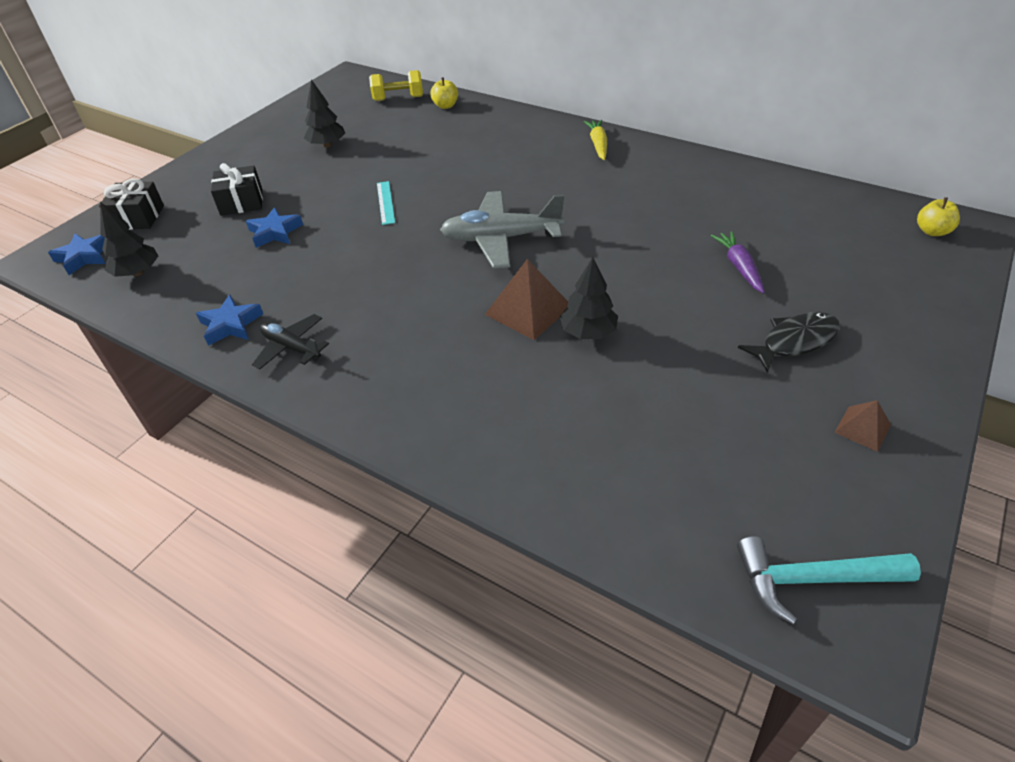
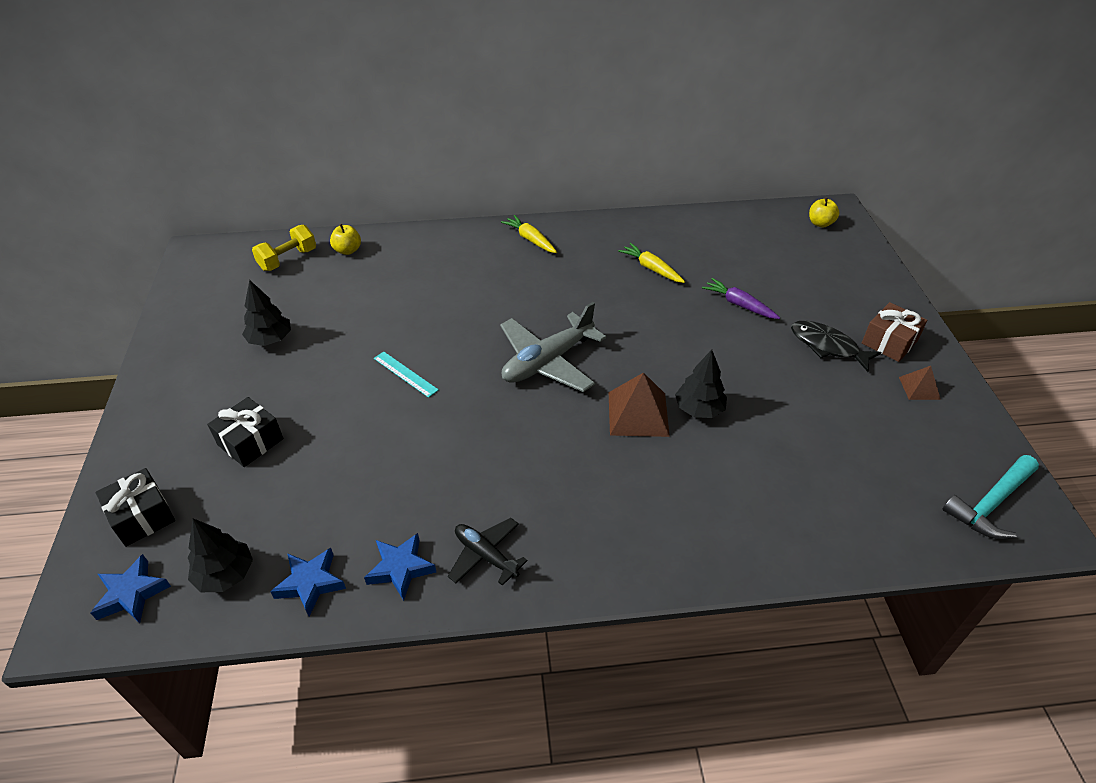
camera: 40 degrees left, 0 degrees up
blue star [246,207,303,248] -> blue star moved to [270,548,346,616]
black plane [252,314,329,369] -> black plane turned 45 degrees clockwise [448,518,528,586]
black fish [738,312,840,373] -> black fish turned 75 degrees counterclockwise [791,320,882,372]
none -> yellow carrot [618,243,685,283]
none -> brown gift [862,302,927,362]

